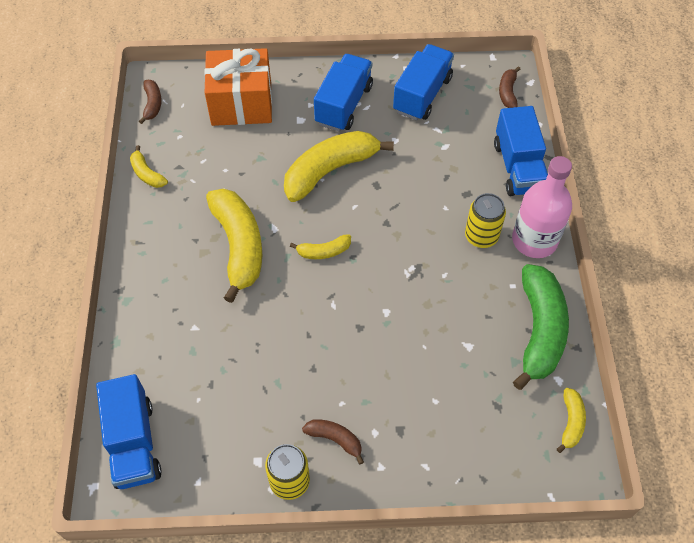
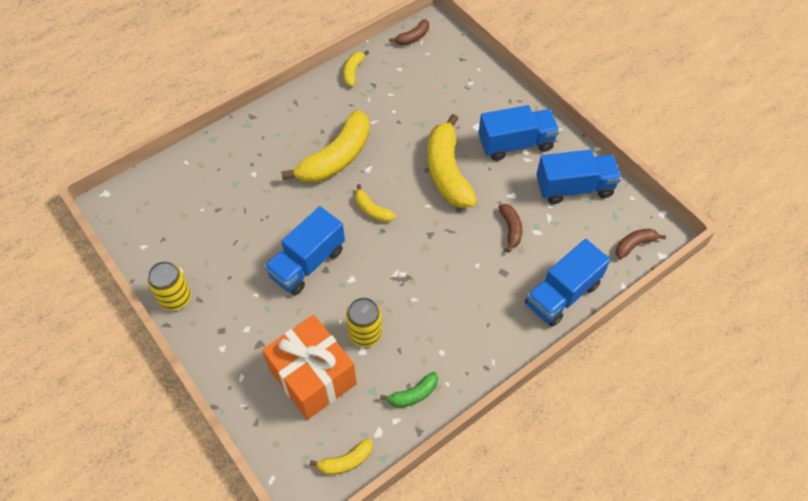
camera: 55 degrees right, 0 degrees up
blue truck [96,374,162,489] -> blue truck moved to [264,206,345,295]
orange gift [204,48,272,126] -> orange gift moved to [262,315,357,420]
yellow banana [284,131,394,202] -> yellow banana turned 120 degrees counterclockwise [427,114,477,208]
brown banana [302,419,364,464] -> brown banana moved to [499,204,522,252]
yellow can [465,193,506,248] -> yellow can moved to [346,297,382,347]
pink bottle [512,156,572,258] -> none
green banana [513,264,569,390] -> green banana [380,371,438,407], size x0.47

